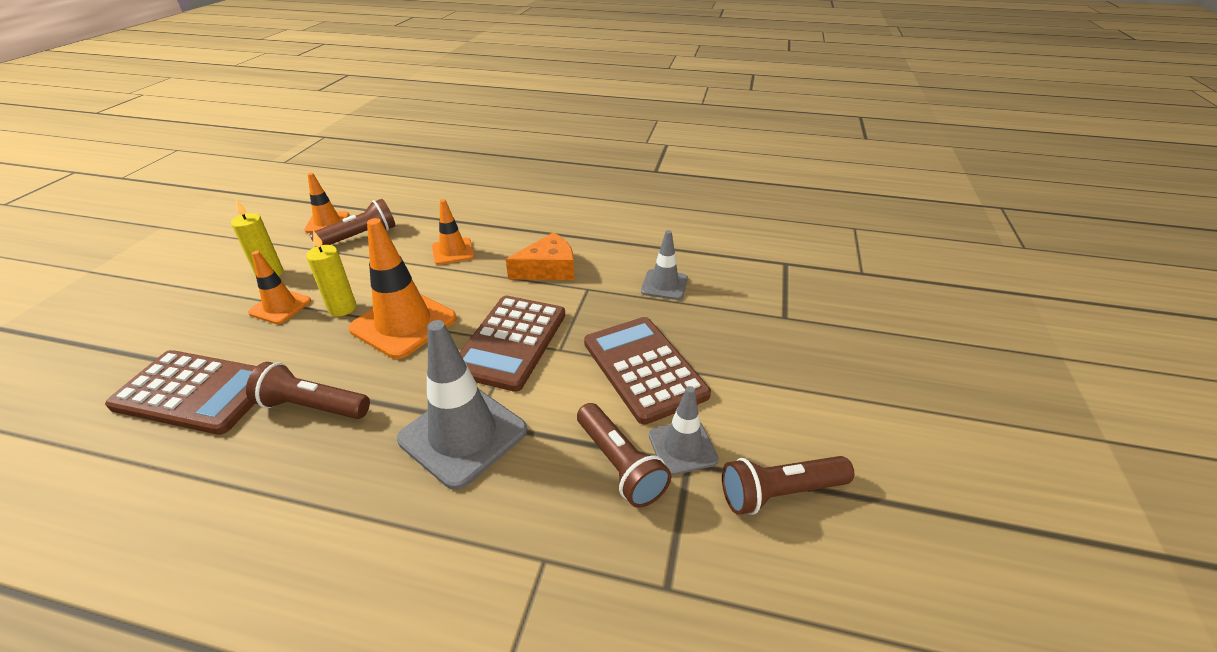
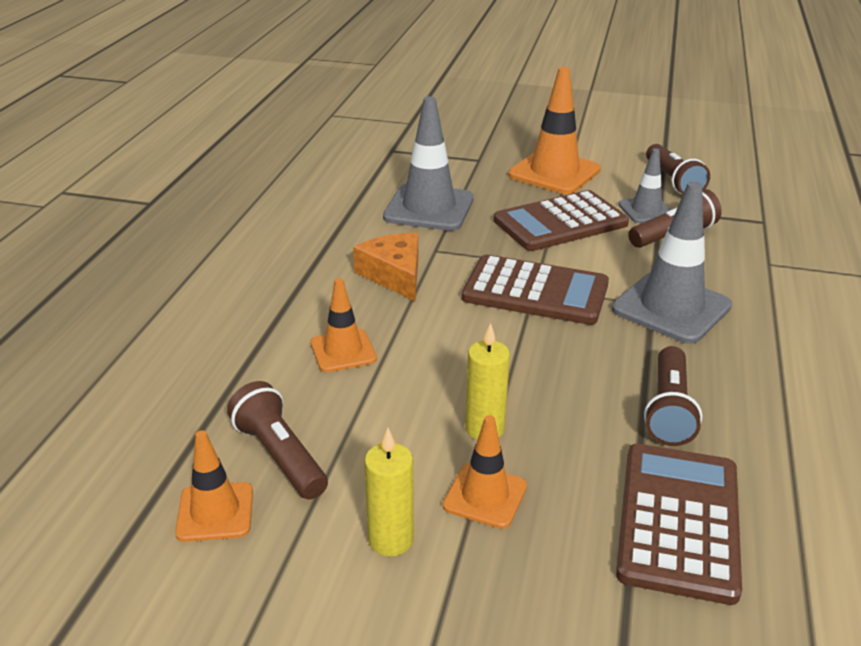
camera: 90 degrees left, 5 degrees down
orange traffic cone [349,218,457,359] -> orange traffic cone moved to [508,67,601,194]
grey traffic cone [641,230,688,300] -> grey traffic cone [383,96,474,231], size x1.74

